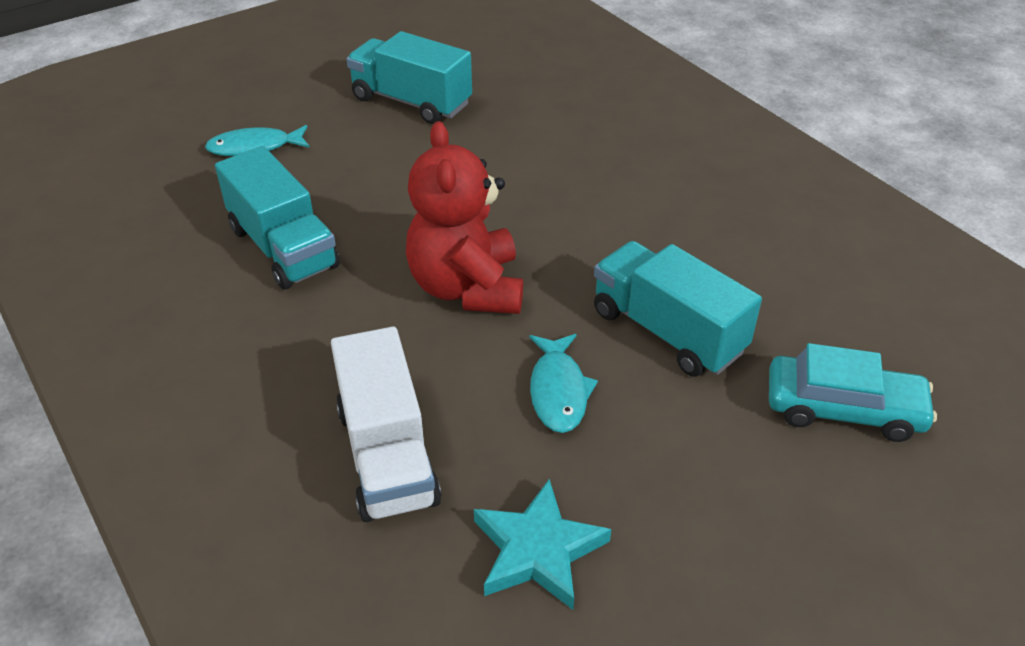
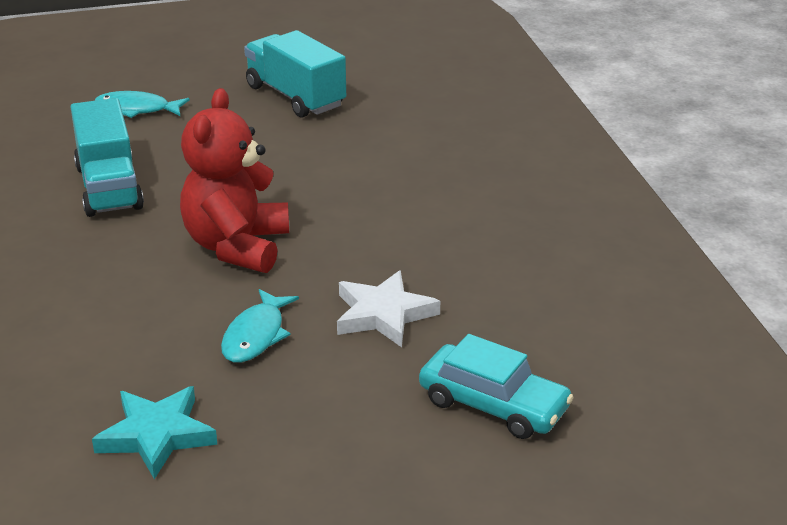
camera: 20 degrees right, 10 degrees down
white truck [331,327,441,522] -> none
turquoise truck [594,241,762,377] -> white star [337,270,440,347]

